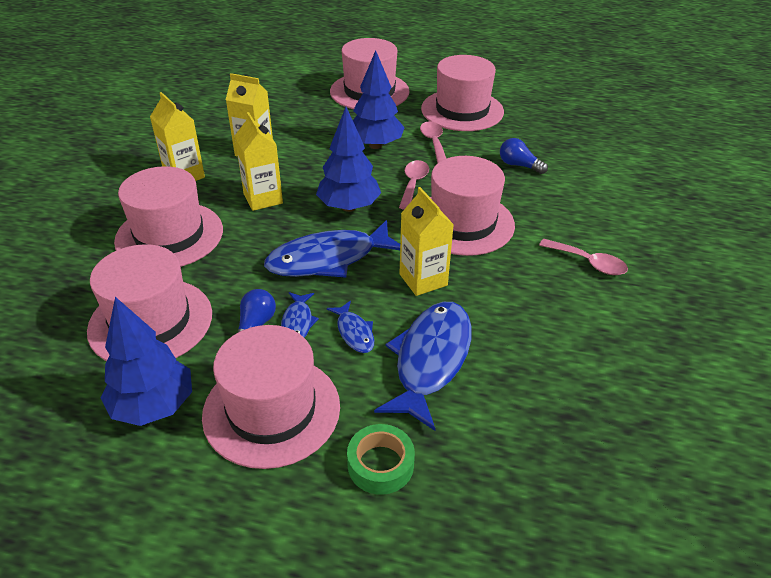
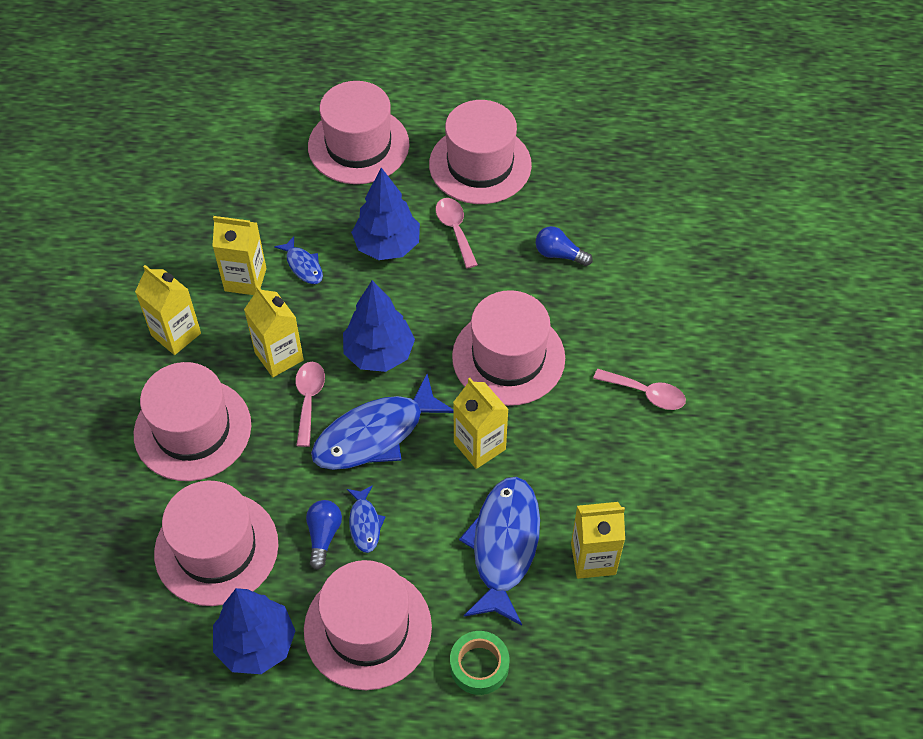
camera: 10 degrees left, 15 degrees up
blue fish [327,301,374,353] -> blue fish moved to [274,236,323,284]
pink spoon [399,160,429,210] -> pink spoon moved to [295,362,325,447]
none -> yellow carton [571,502,625,579]

